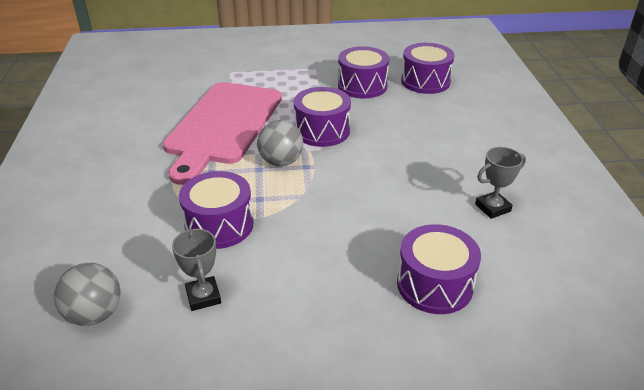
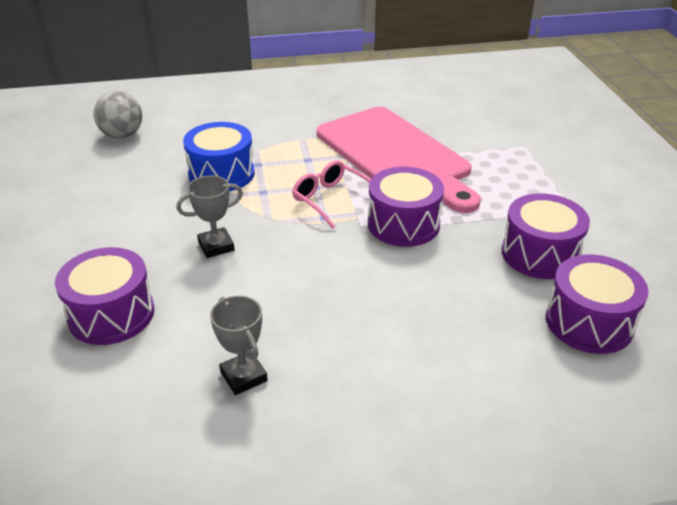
camera: 85 degrees right, 0 degrees up
pink cutting board [163,82,282,185] -> pink cutting board turned 135 degrees counterclockwise [317,107,481,213]
grey trophy [172,228,221,311] -> grey trophy moved to [177,175,243,258]
purple drum [179,171,253,249] -> blue drum [183,122,255,191]
grey ball [257,120,303,166] -> pink glasses [292,160,371,229]

